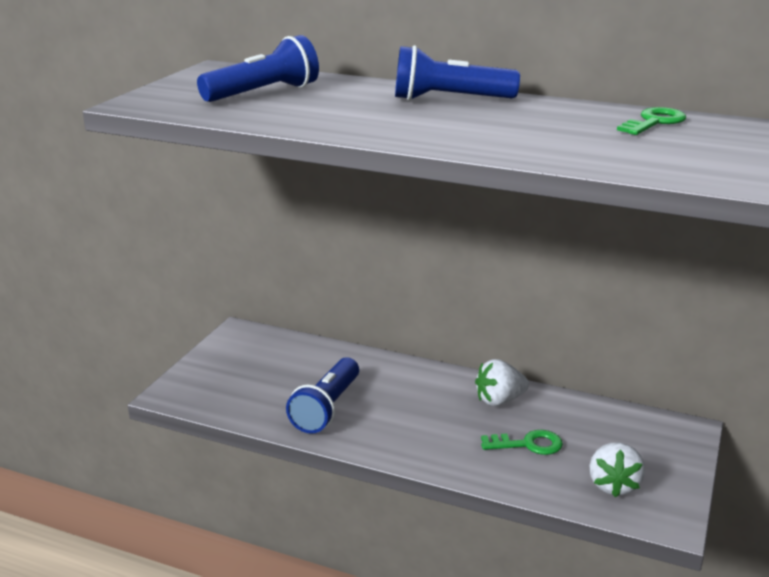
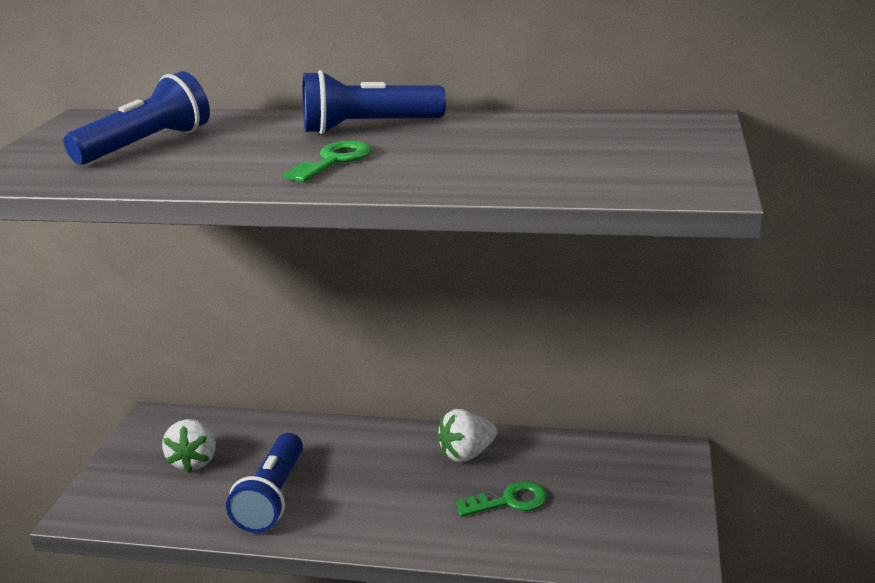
camera: 10 degrees left, 0 degrees up
white strawberry [589,442,645,498] -> white strawberry moved to [162,419,216,473]
green key [617,107,686,135] -> green key moved to [283,141,371,182]

